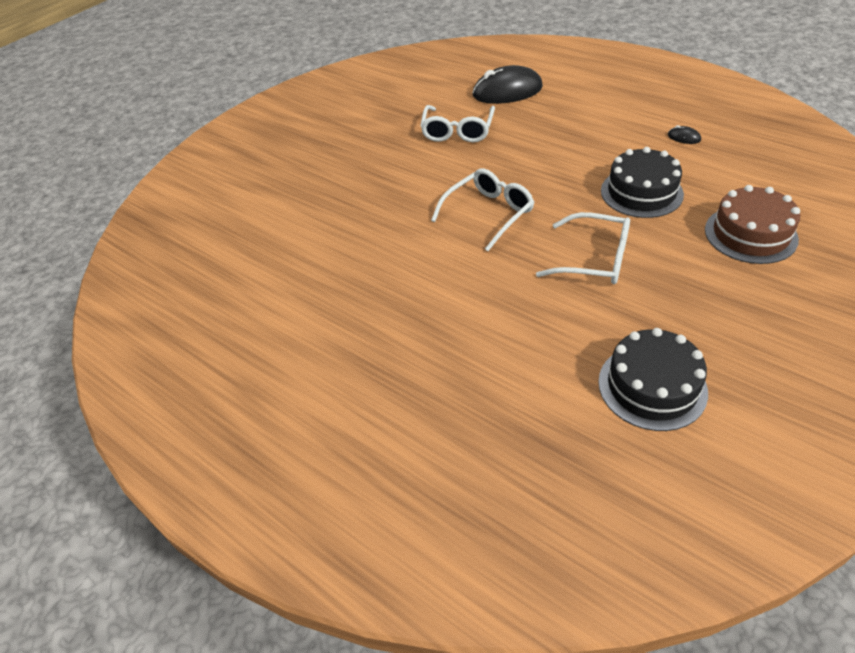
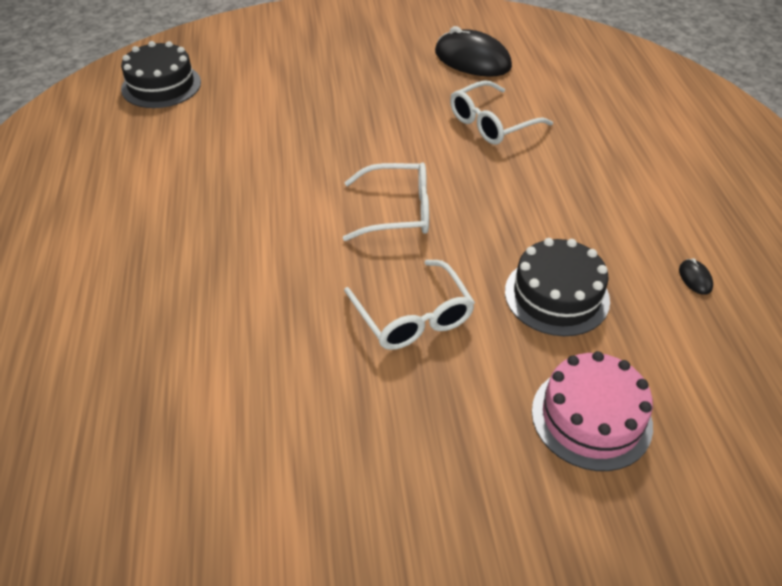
camera: 40 degrees right, 0 degrees up
black mouse [472,65,543,104] -> black mouse moved to [435,26,512,77]
black cake [598,328,708,431] -> black cake moved to [121,41,201,108]
brown cake [705,185,800,264] -> pink cake [532,351,653,471]

